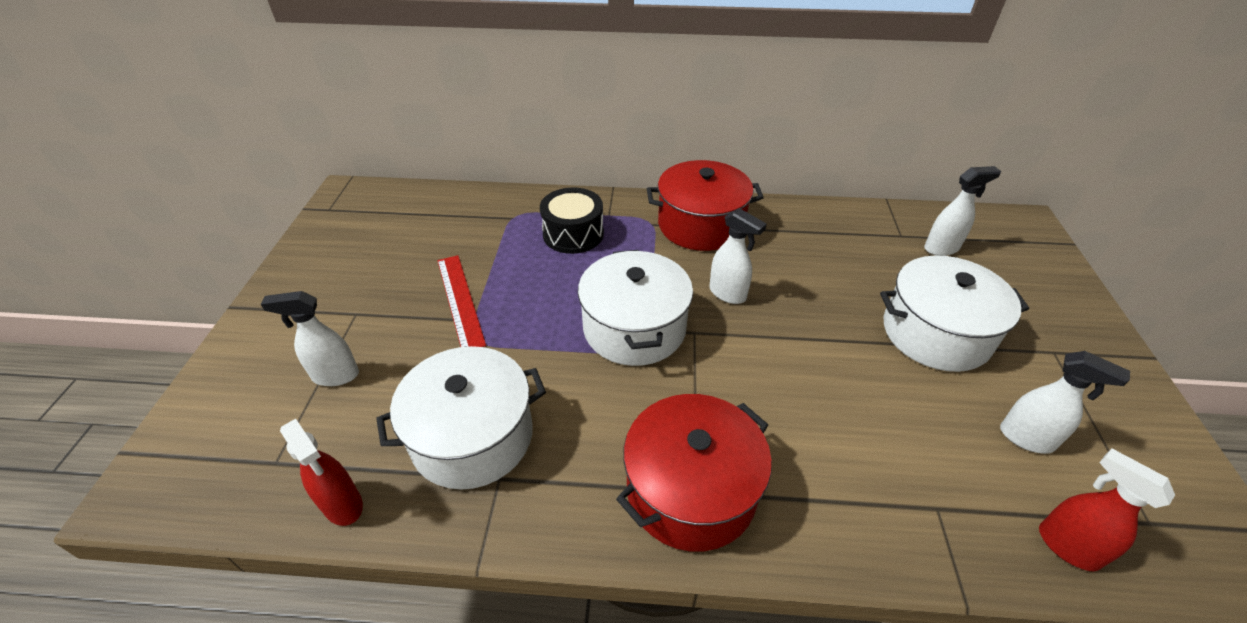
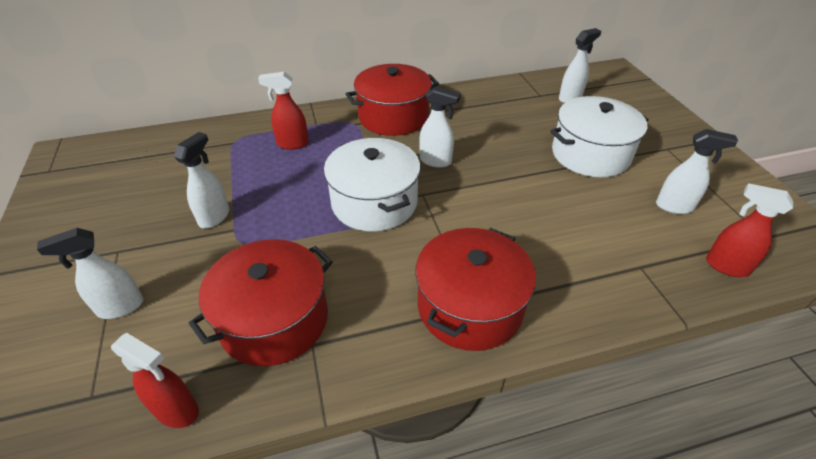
camera: 20 degrees left, 0 degrees up
white pot [376,346,546,490] -> red pot [188,239,333,366]
red ruler [437,255,486,347] -> white spray bottle [174,132,229,229]
black drum [540,187,604,254] -> red spray bottle [258,72,309,150]

